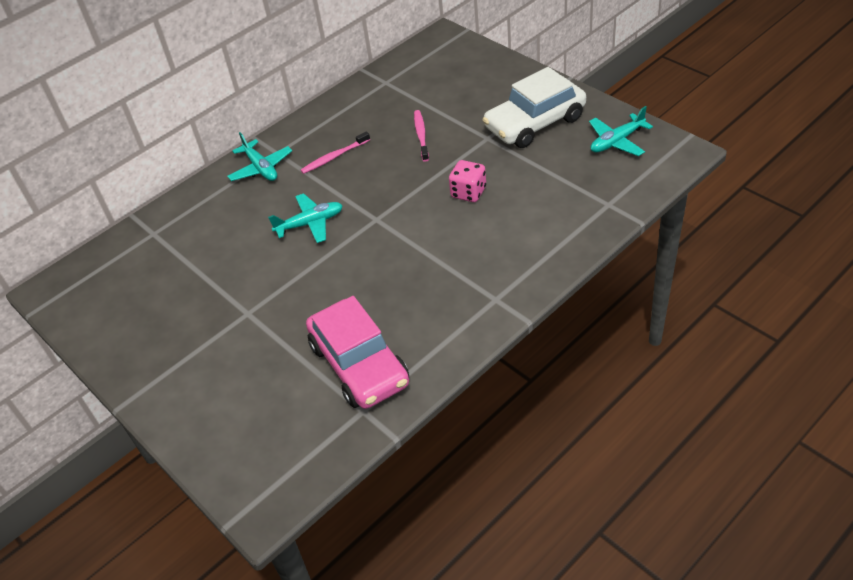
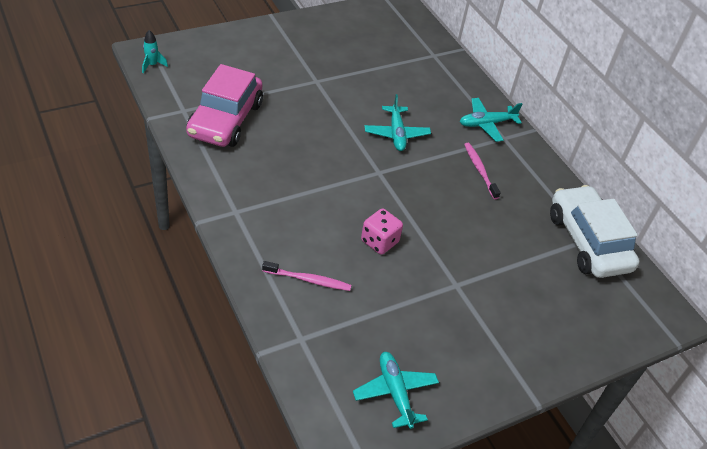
camera: 95 degrees right, 0 degrees up
pink car [306,296,409,409] -> pink car turned 60 degrees counterclockwise [186,64,263,147]
pink toothbrush [414,110,429,162] -> pink toothbrush moved to [262,261,351,291]
white car [482,67,586,148] -> white car moved to [550,185,639,278]
none -> turquoise rocket [142,30,168,73]

